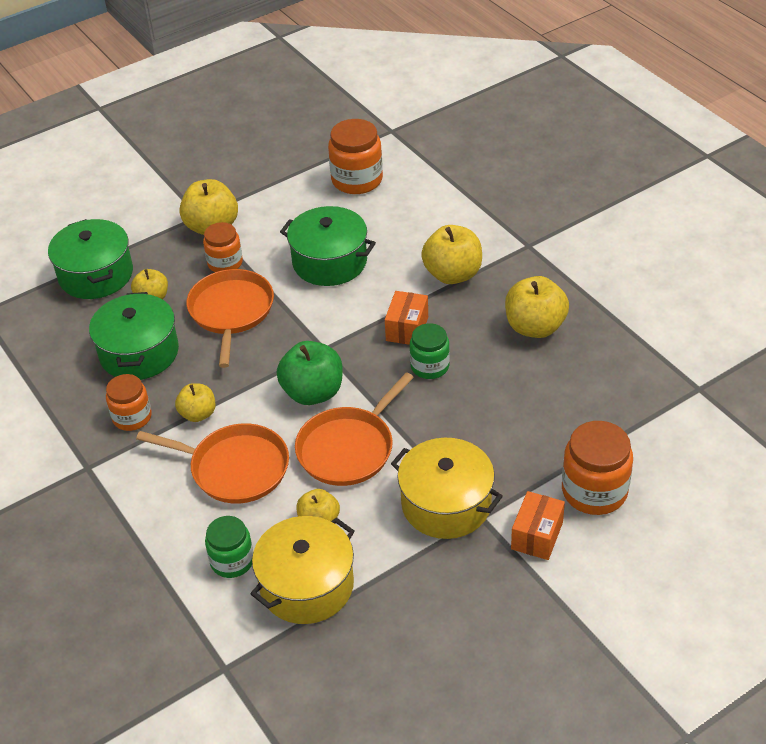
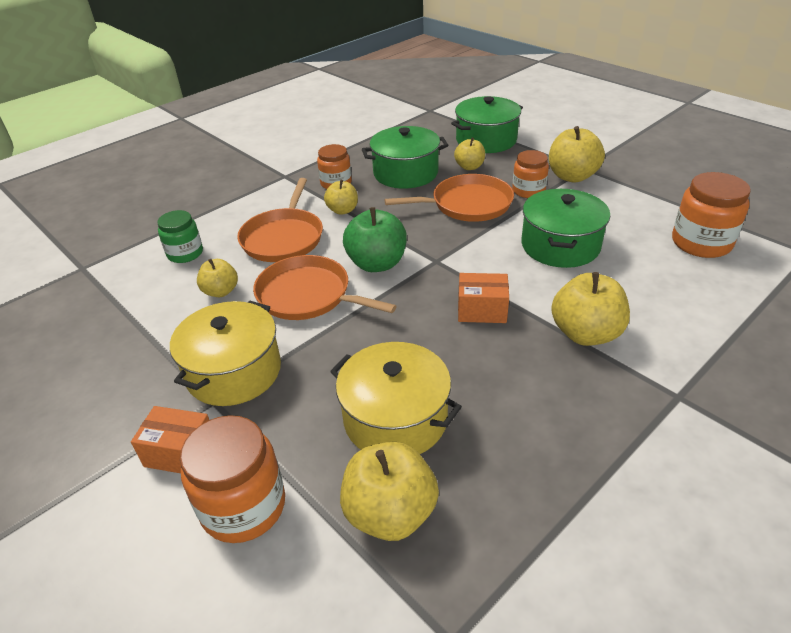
camera: 80 degrees right, 5 degrees down
yellow pot [251,516,354,624] -> yellow pot moved to [330,342,462,454]
green jar [410,323,450,379] -> none
yellow apple [505,276,569,338] -> yellow apple moved to [340,442,439,541]

